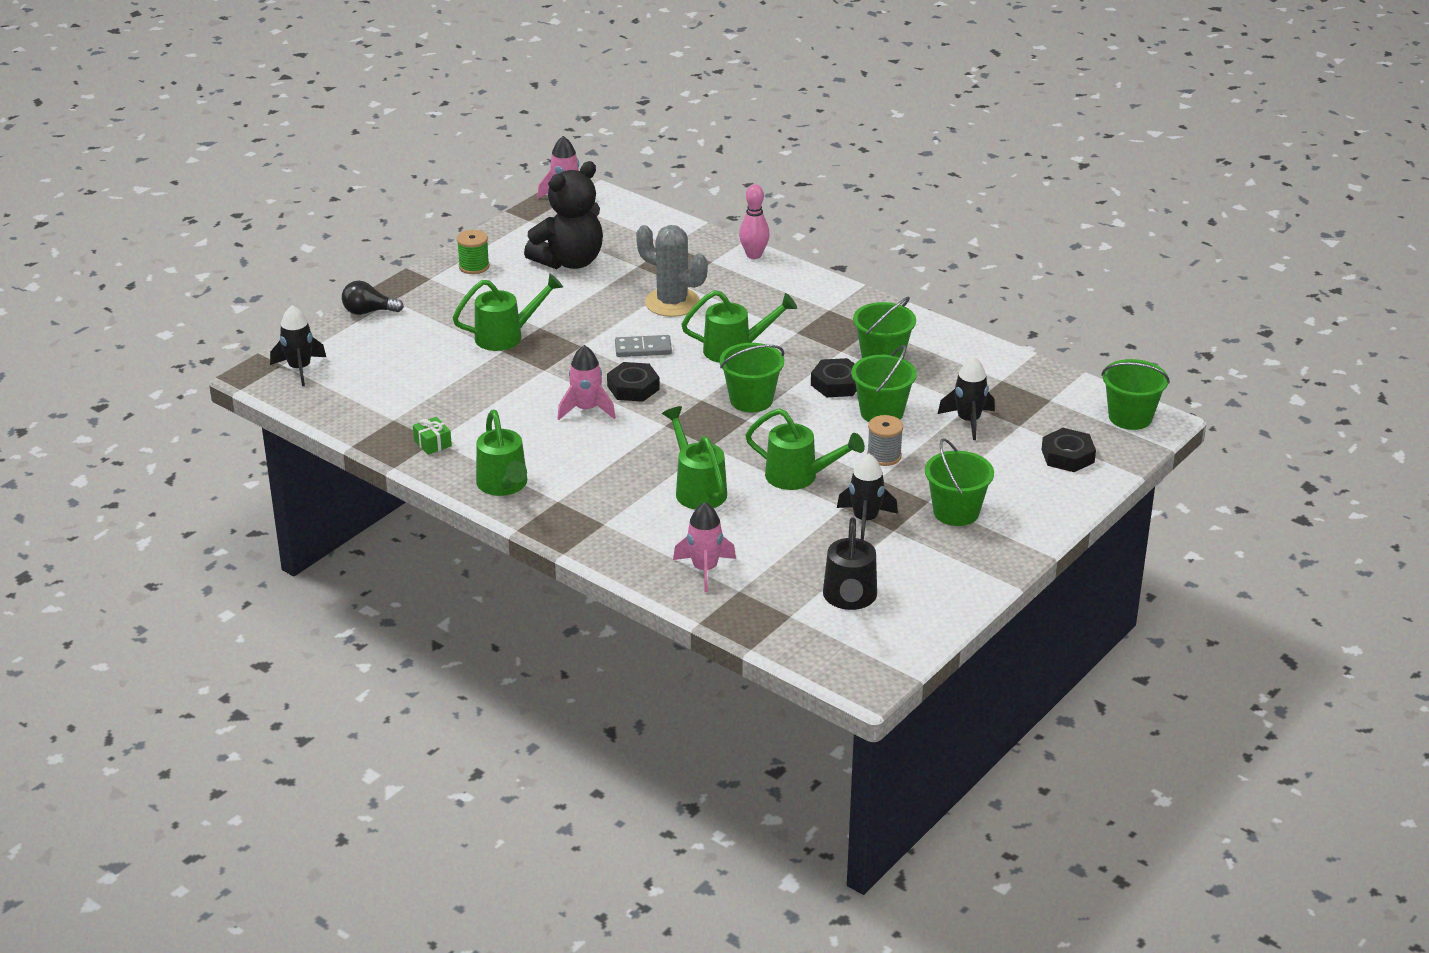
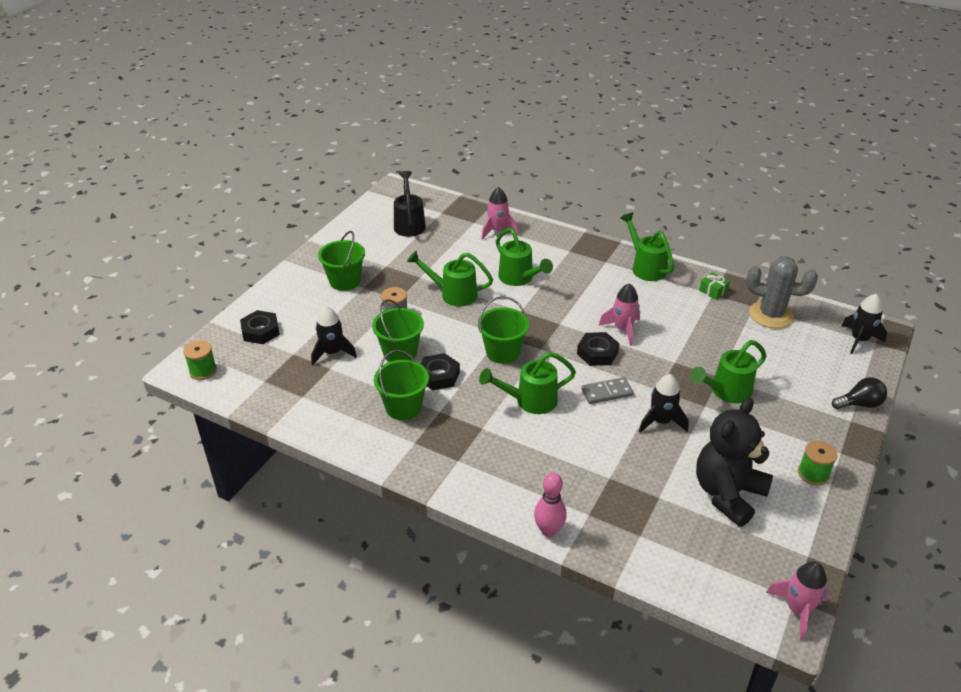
camera: 170 degrees right, 5 degrees up
grey cactus [636,225,708,317] -> grey cactus moved to [746,257,818,329]
black rocket [837,454,898,540] -> black rocket moved to [639,374,689,433]
green bucket [1101,359,1170,430] -> green spool [183,340,217,380]

